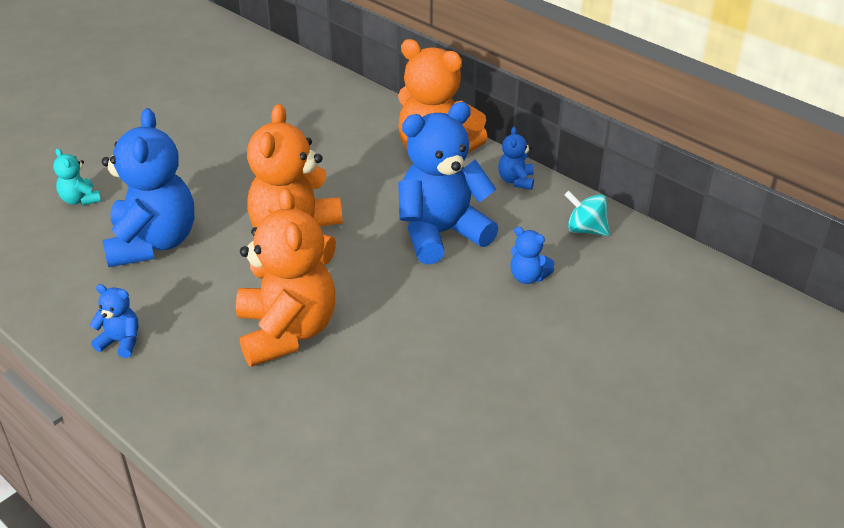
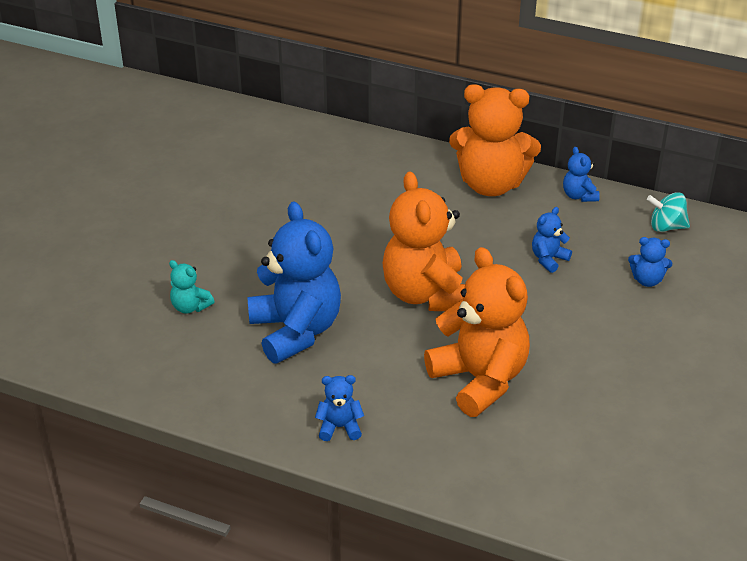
camera: 20 degrees left, 0 degrees up
blue teddy bear [398,102,498,264] -> blue teddy bear [532,207,572,273], size x0.44

